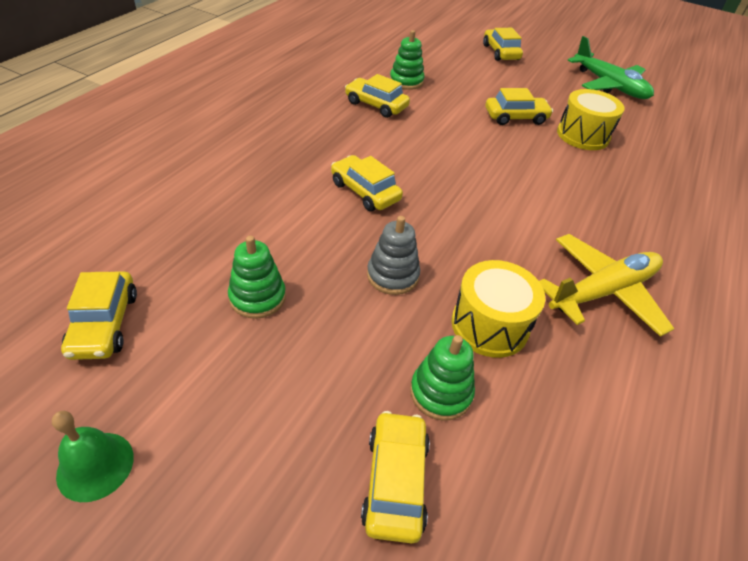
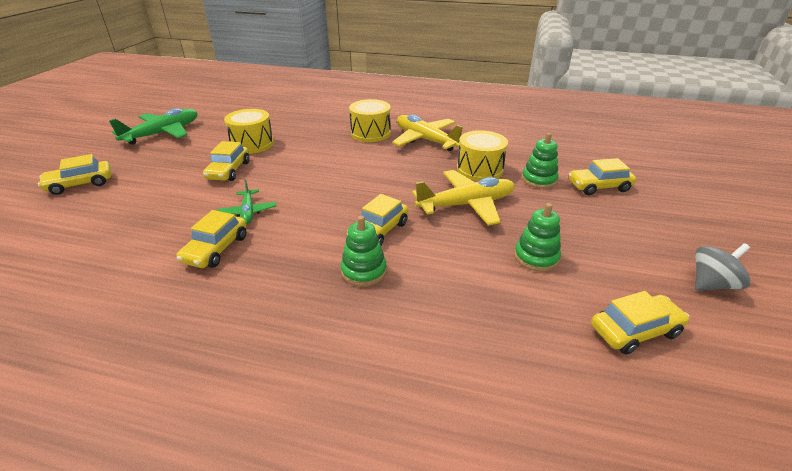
camera: 100 degrees left, 10 degrees down
green bell [52,411,134,502] -> grey spinning top [695,243,751,291]
grey stacking toy [367,216,420,295] -> yellow plane [412,170,515,226]
green stacking toy [390,30,425,90] -> green stacking toy moved to [340,216,387,287]
yellow car [485,88,553,125] -> yellow car turned 150 degrees counterclockwise [203,141,250,181]
none -> green plane [218,180,277,224]
none -> yellow drum [349,99,391,142]

